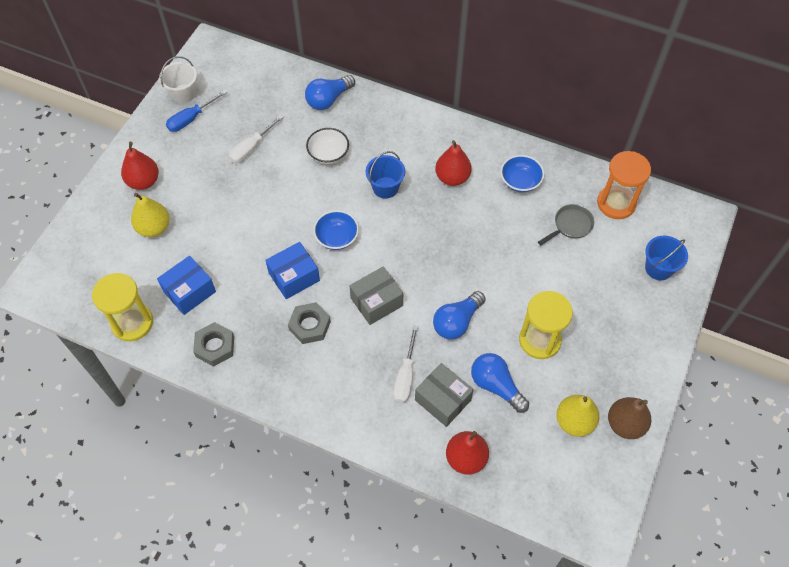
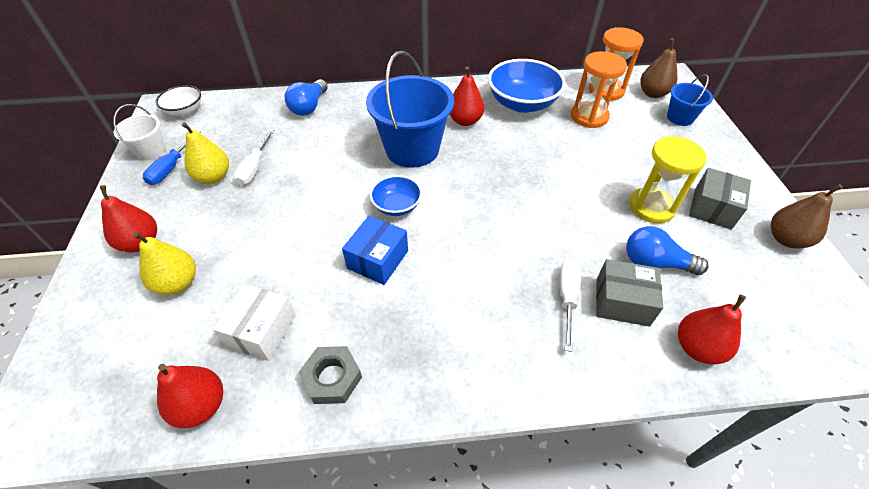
camera: 30 degrees left, 10 degrees down
yellow hourglass [92,273,153,341] -> red pear [157,364,223,428]
blue box [157,256,216,315] -> white box [213,284,296,361]
grey nut [288,302,331,344] -> none
white bowl [306,128,349,164] -> white bowl moved to [156,85,201,116]
grey box [350,266,403,325] -> grey box moved to [689,168,751,230]
blue bucket [366,151,405,199] -> blue bucket [366,51,454,168], size x1.96
white screwdriver [393,326,418,403] -> white screwdriver turned 150 degrees counterclockwise [559,259,581,352]
blue light bulb [433,291,486,339] -> none
blue bowl [500,155,544,192] -> blue bowl [488,59,566,113], size x1.79
grey pan [538,204,594,245] -> orange hourglass [571,51,627,128]
yellow pear [556,395,599,437] -> yellow pear moved to [182,122,229,184]
none -> brown pear [640,38,677,98]

